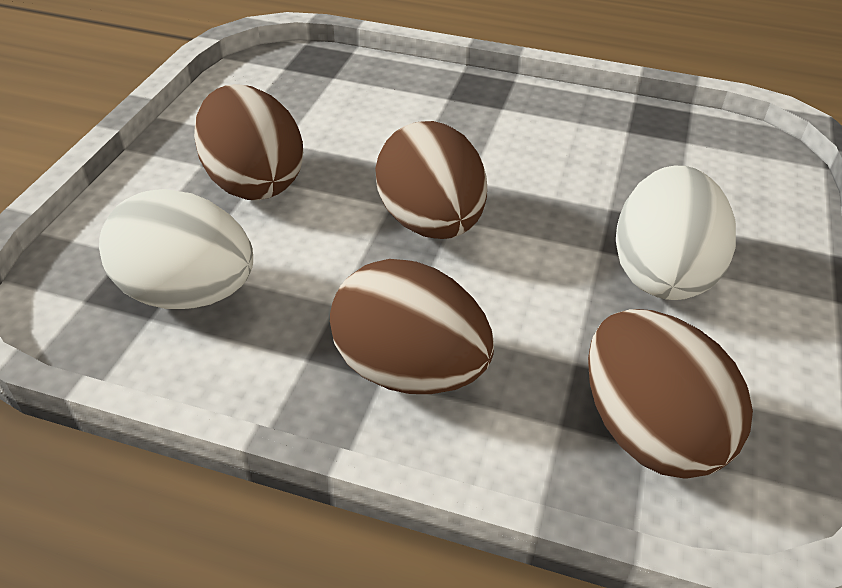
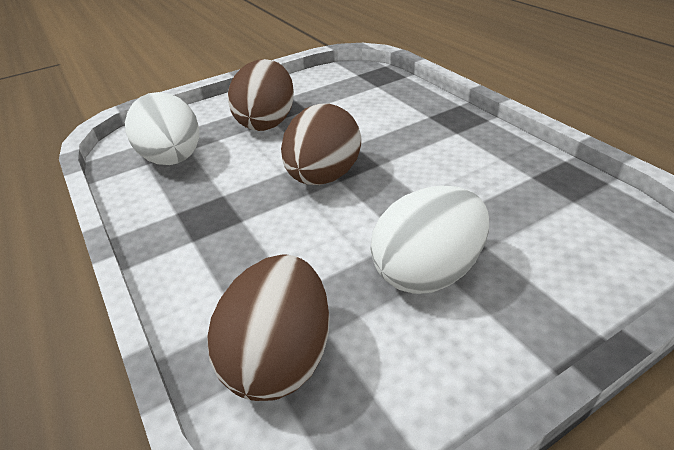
camera: 45 degrees right, 5 degrees down
brown egg [330,259,494,394] -> none

